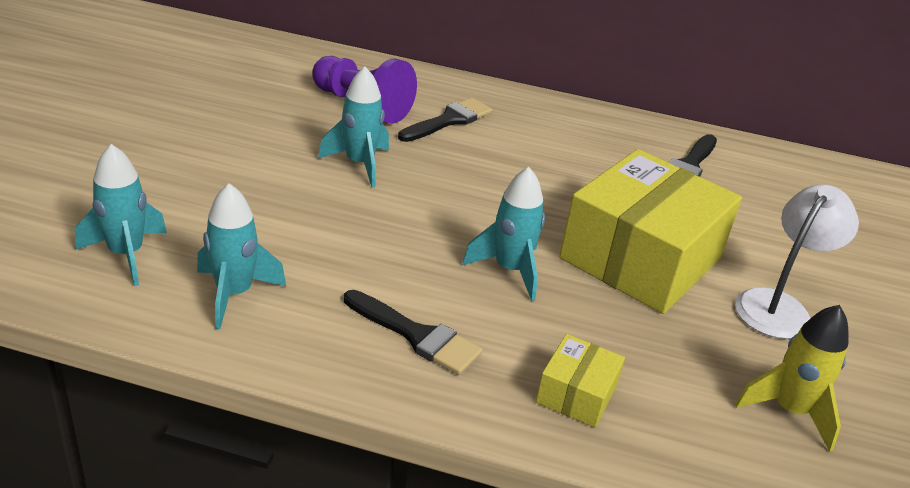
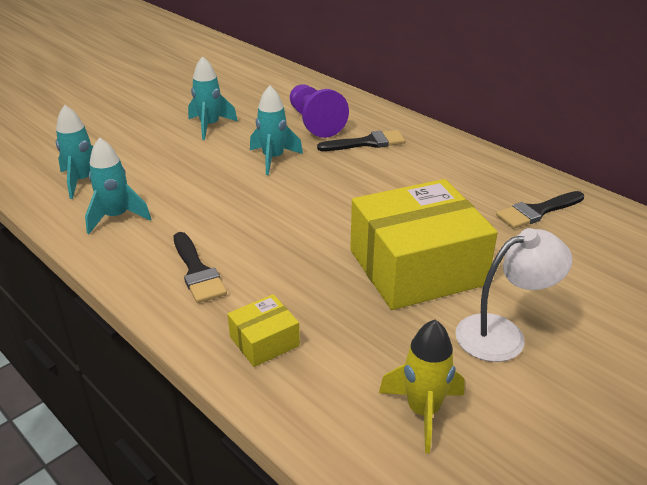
camera: 35 degrees right, 0 degrees up
turquoise rocket [462,167,545,301] -> turquoise rocket moved to [188,56,238,140]

